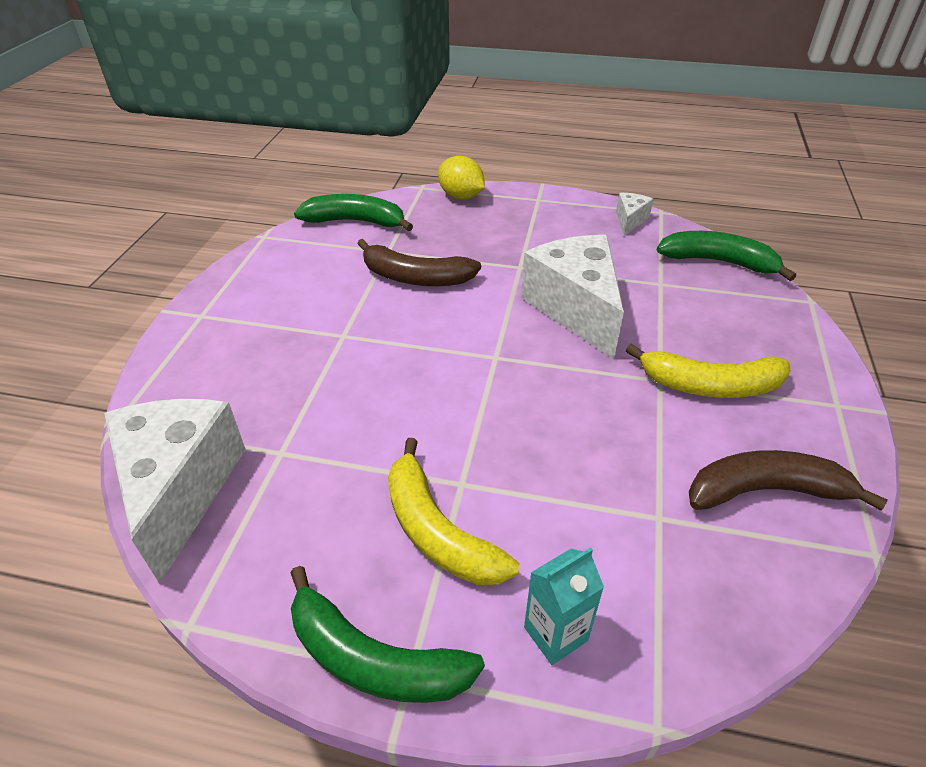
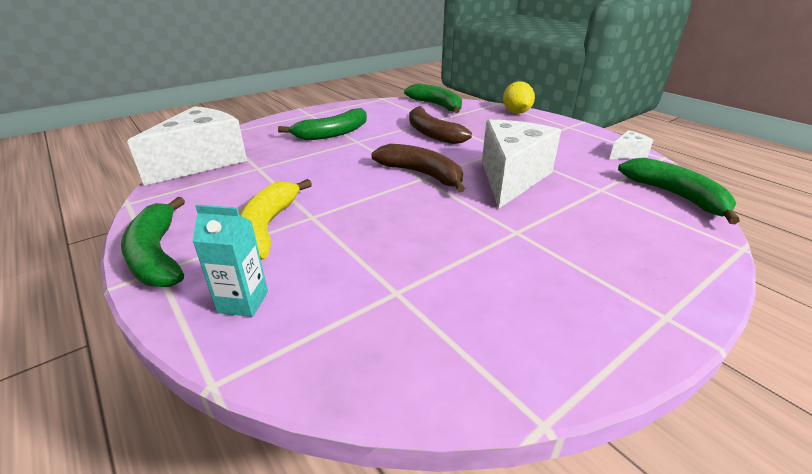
camera: 40 degrees right, 10 degrees down
yellow banana [625,344,790,398] -> none
brown banana [689,450,888,510] -> brown banana moved to [371,144,465,192]
none -> green banana [278,108,367,140]

